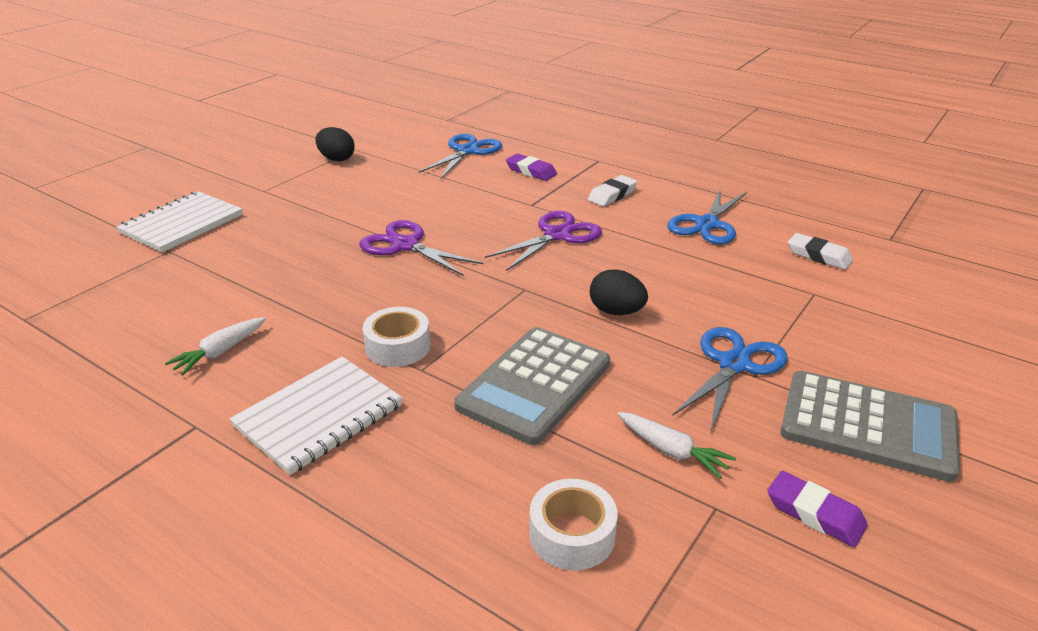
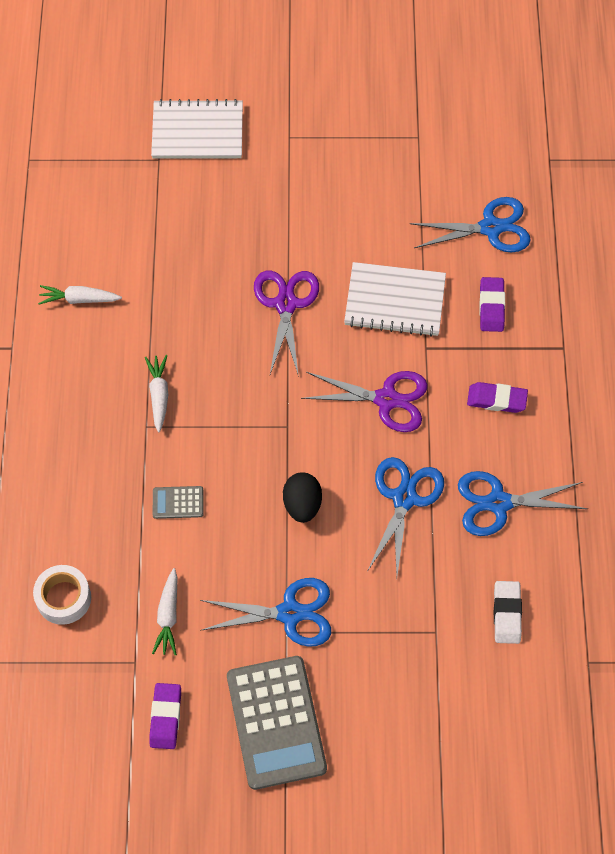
camera: 55 degrees right, 30 degrees up
white notebook [230,357,403,475] -> white notebook moved to [344,262,446,337]
black egg [315,127,355,162] -> none
white tape [363,307,431,367] -> white carrot [145,355,168,433]
grey calculator [454,327,610,445] -> grey calculator [153,486,204,519], size x0.44
white eraser [588,175,638,206] -> purple eraser [467,382,528,413]
none -> blue scissors [367,457,444,576]

